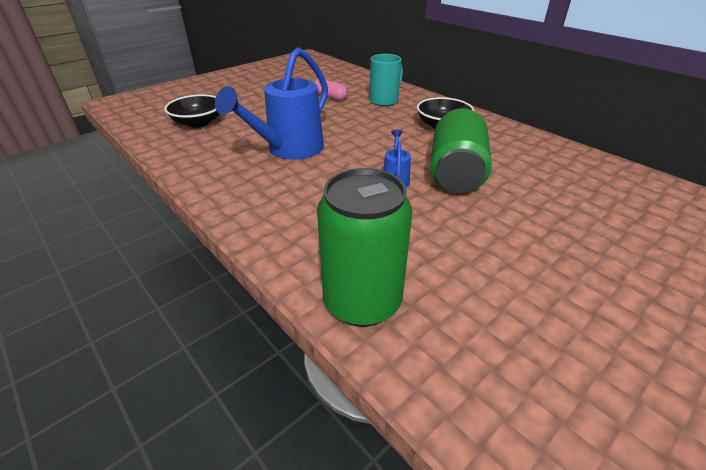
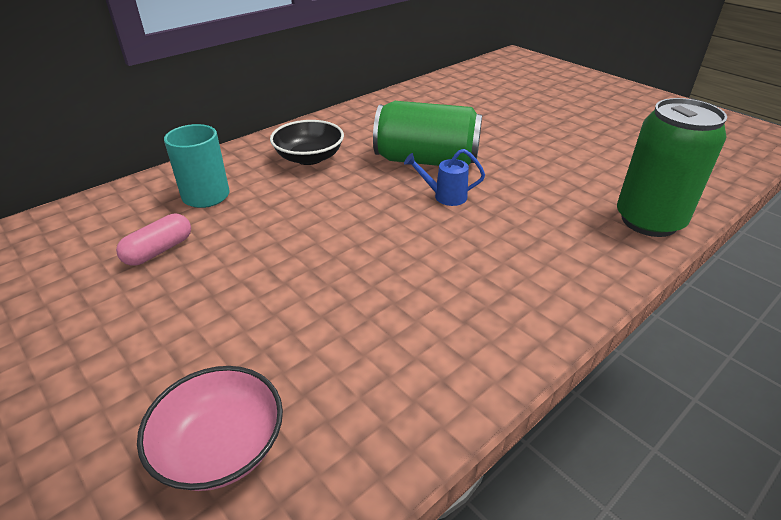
camera: 90 degrees left, 0 degrees up
black bowl [164,94,219,128] -> pink bowl [137,366,283,491]
blue watering can [215,47,328,160] -> none

